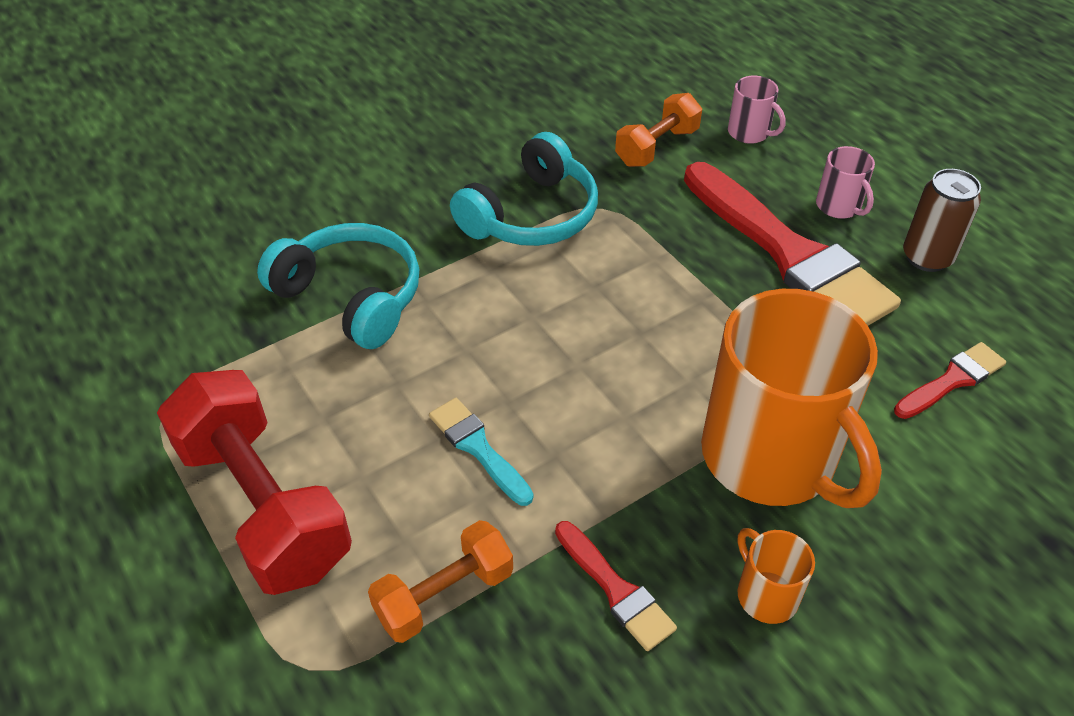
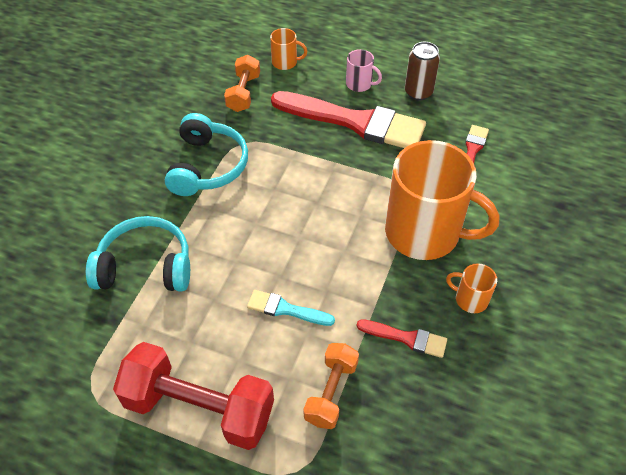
camera: 35 degrees left, 5 degrees up
pink mug [728,76,786,144] -> orange mug [270,28,307,70]

